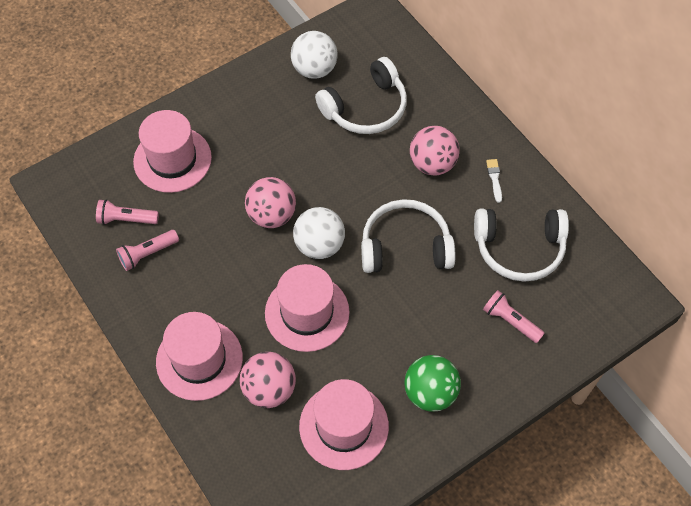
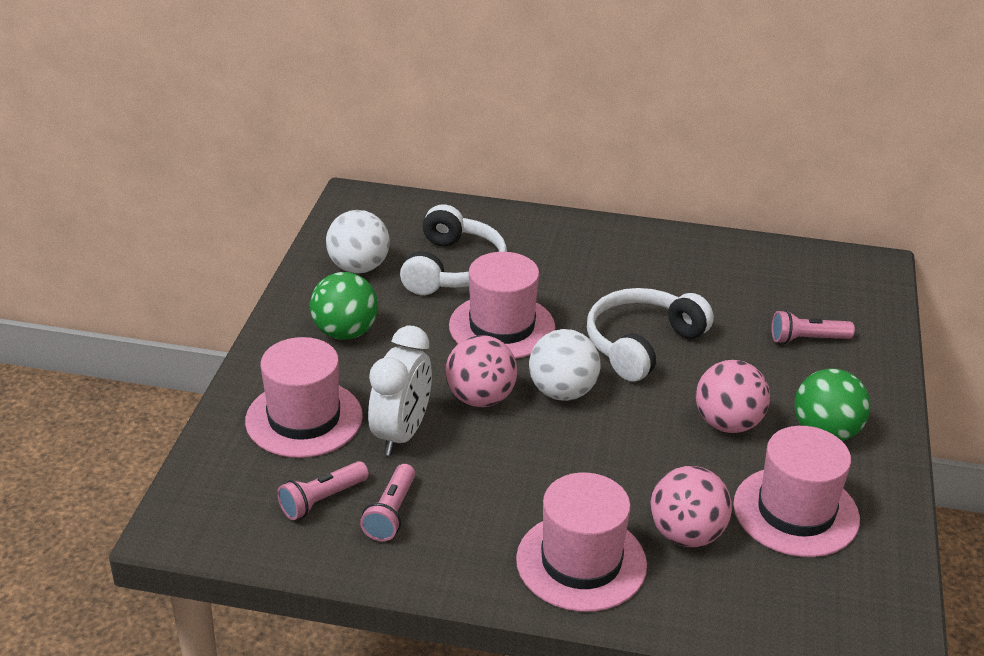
camera: 45 degrees left, 25 degrees down
pink hat [265,264,350,352] -> pink hat moved to [449,252,555,359]
pink ball [410,126,460,176] -> pink ball moved to [696,360,770,433]
white headphones [474,209,569,282] -> none
white brush [486,159,502,203] -> none
none -> green ball [310,272,378,340]
none -> white clock [368,326,432,456]

